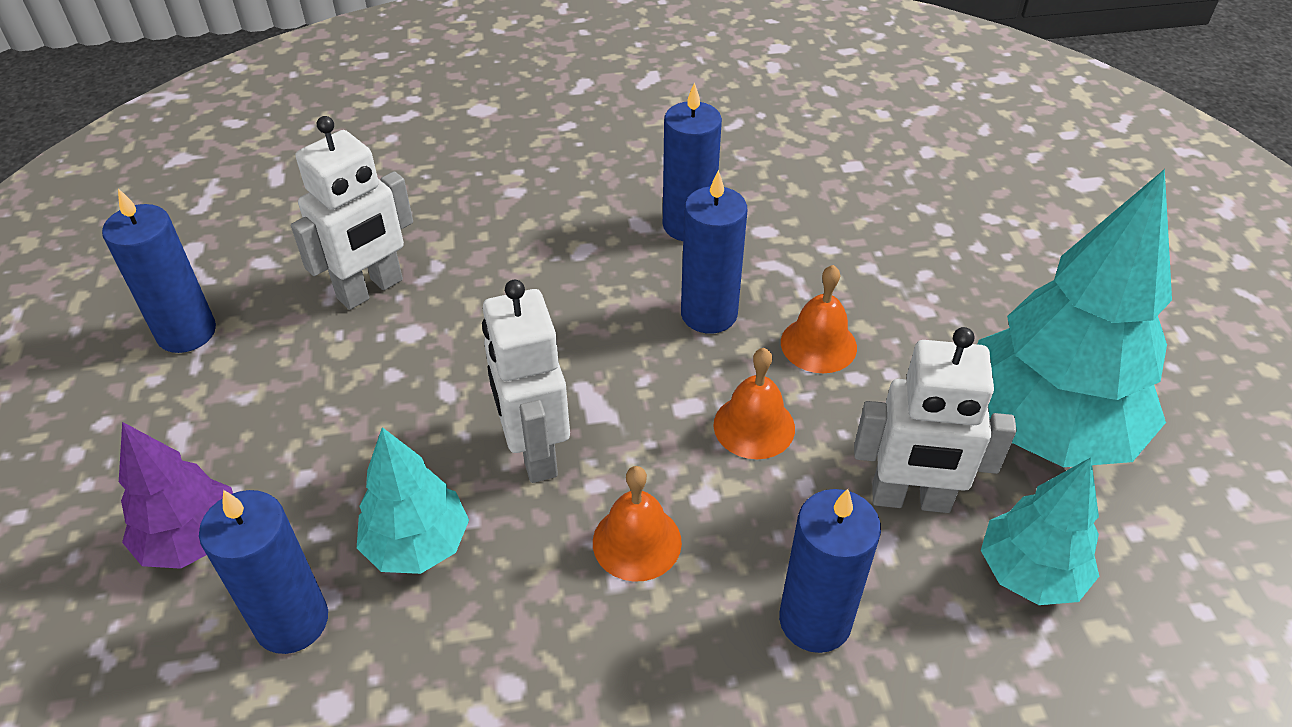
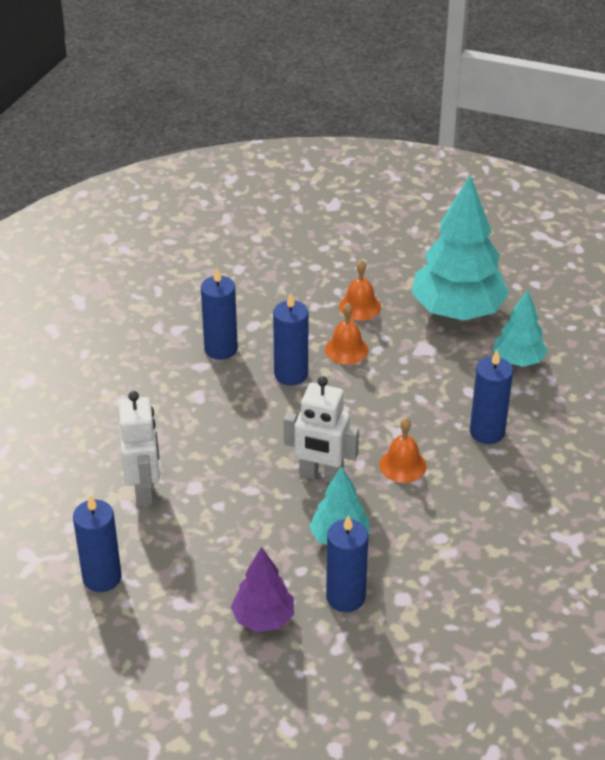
camera: 55 degrees left, 5 degrees down
orange bell [713,348,795,459] -> orange bell moved to [339,260,381,321]
white robot [854,327,1017,513] -> none

